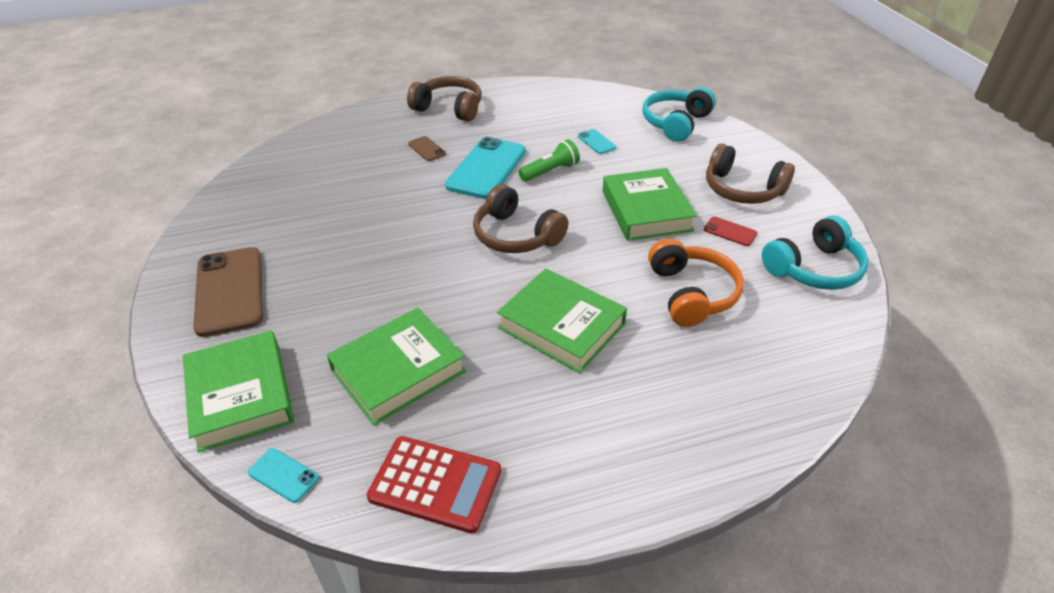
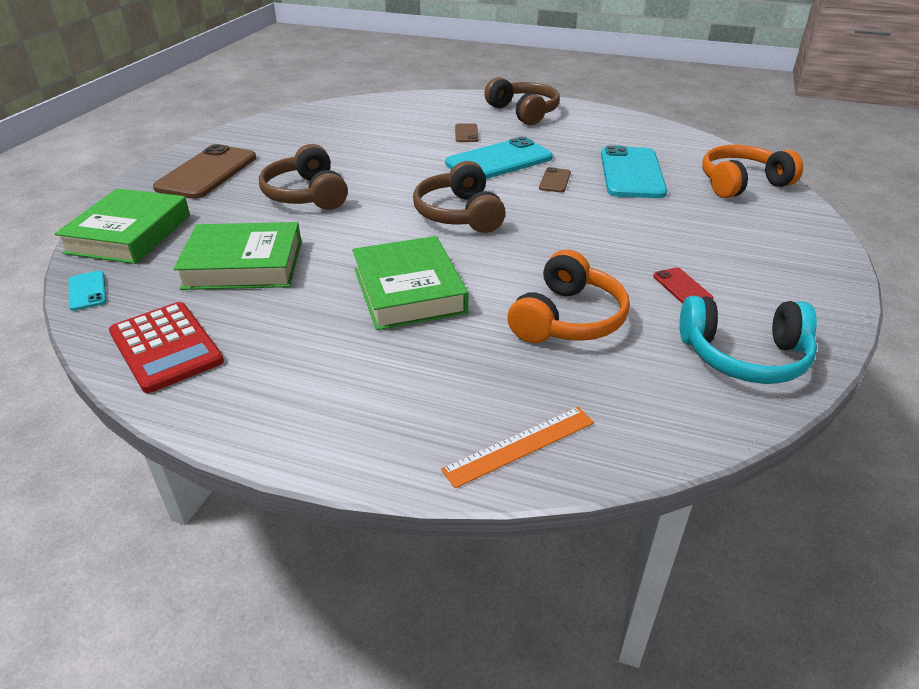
camera: 35 degrees right, 5 degrees down
green flashlight [519,139,580,182] -> brown phone [539,167,571,193]
turquoise phone [578,129,617,154] -> turquoise phone [601,145,667,198], size x2.22
green book [603,168,697,241] -> none
turquoise headphones [642,87,716,142] -> orange headphones [702,145,803,198]
brown headphones [706,143,795,204] -> brown headphones moved to [259,144,348,210]
none -> orange ruler [441,407,594,488]

